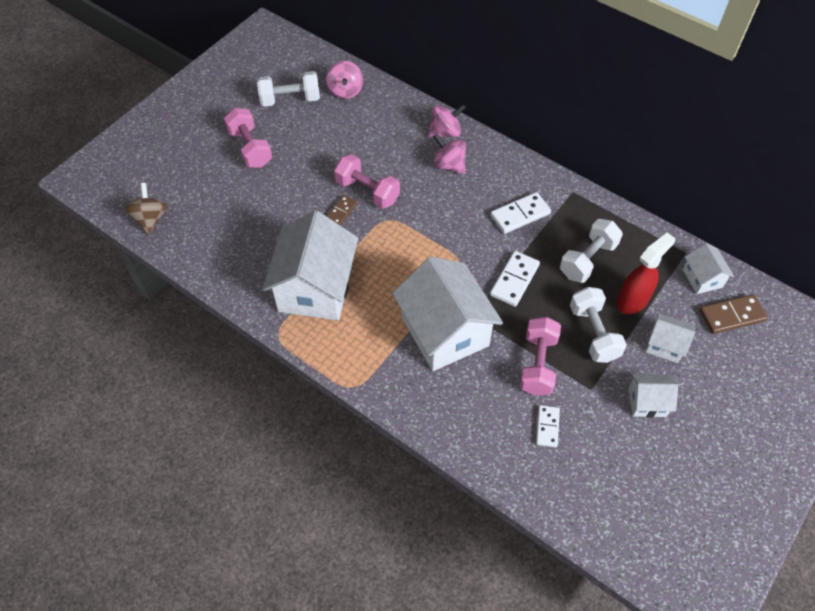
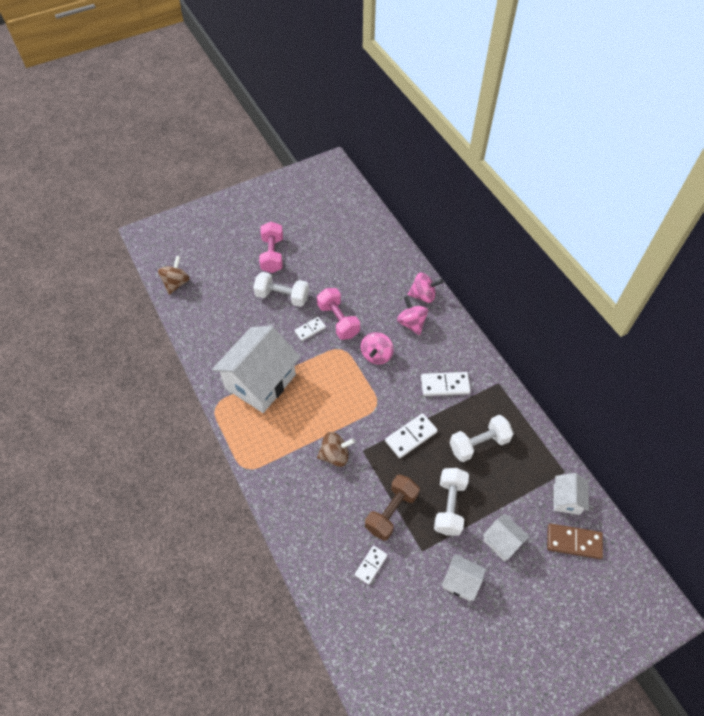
camera: 25 degrees right, 0 degrees up
white dumbbell [257,71,320,107] -> white dumbbell moved to [253,272,309,307]
pink spinning top [326,61,363,99] -> pink spinning top moved to [361,332,394,364]
brown domino [326,195,358,226] -> white domino [294,317,326,341]
white house [392,257,503,371] -> brown spinning top [317,432,355,467]
pink dumbbell [520,317,561,396] -> brown dumbbell [365,474,420,541]
red spray bottle [616,232,675,314] -> none

